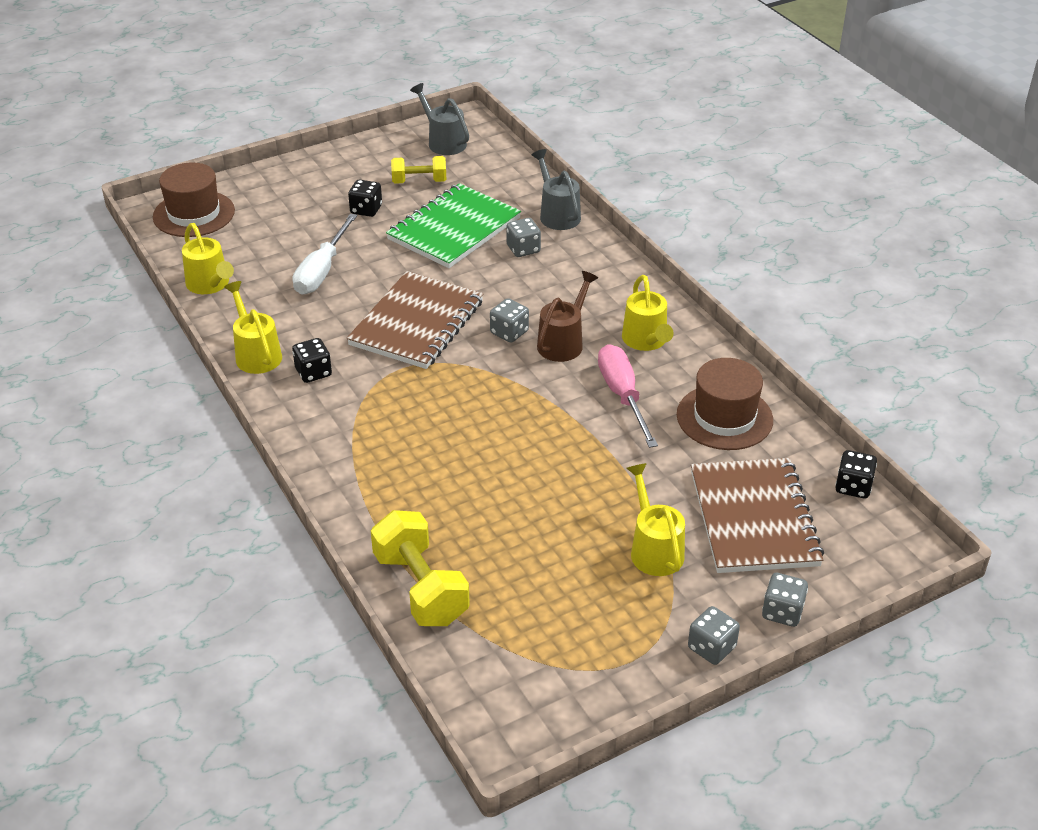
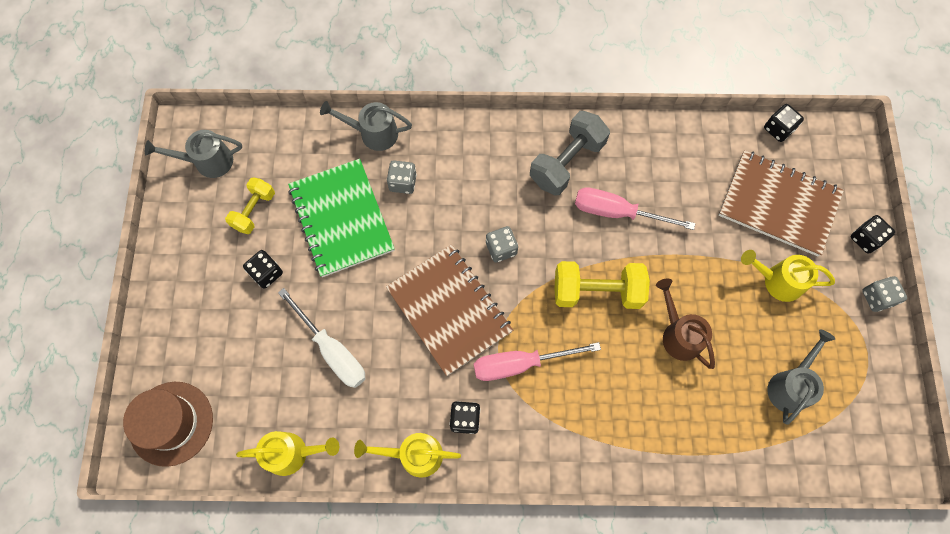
camera: 60 degrees left, 30 degrees up
yellow dumbbell [371,510,470,626] -> yellow dumbbell moved to [554,261,650,309]
brown watering can [537,271,598,362] -> brown watering can moved to [656,279,715,369]
yellow watering can [622,275,673,351] -> grey dumbbell [530,111,610,195]
brown hat [677,358,773,450] -> none
grey dice [762,573,808,627] -> black dice [851,215,895,254]
none -> pink screwdriver [474,342,601,381]
none -> grey watering can [767,329,835,425]

